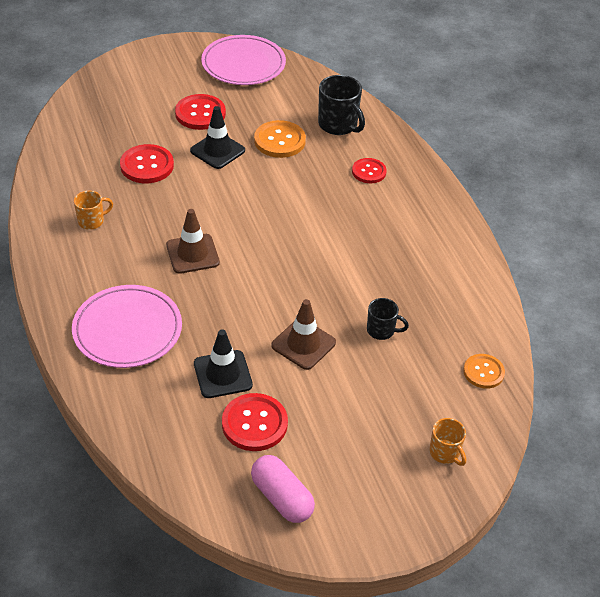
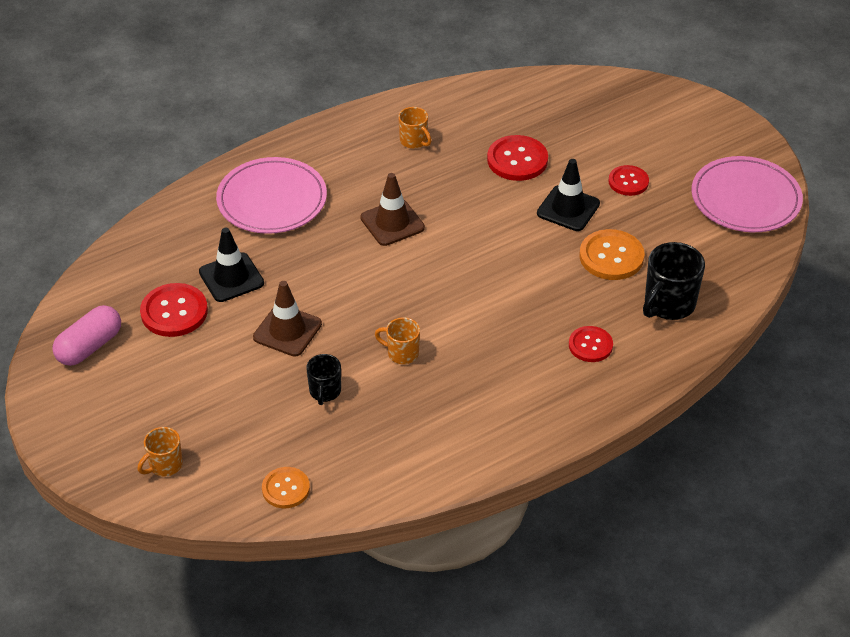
camera: 80 degrees right, 0 degrees up
red button [175,94,226,130] -> red button [609,165,649,196], size x0.65
none -> orange mug [375,317,420,364]

